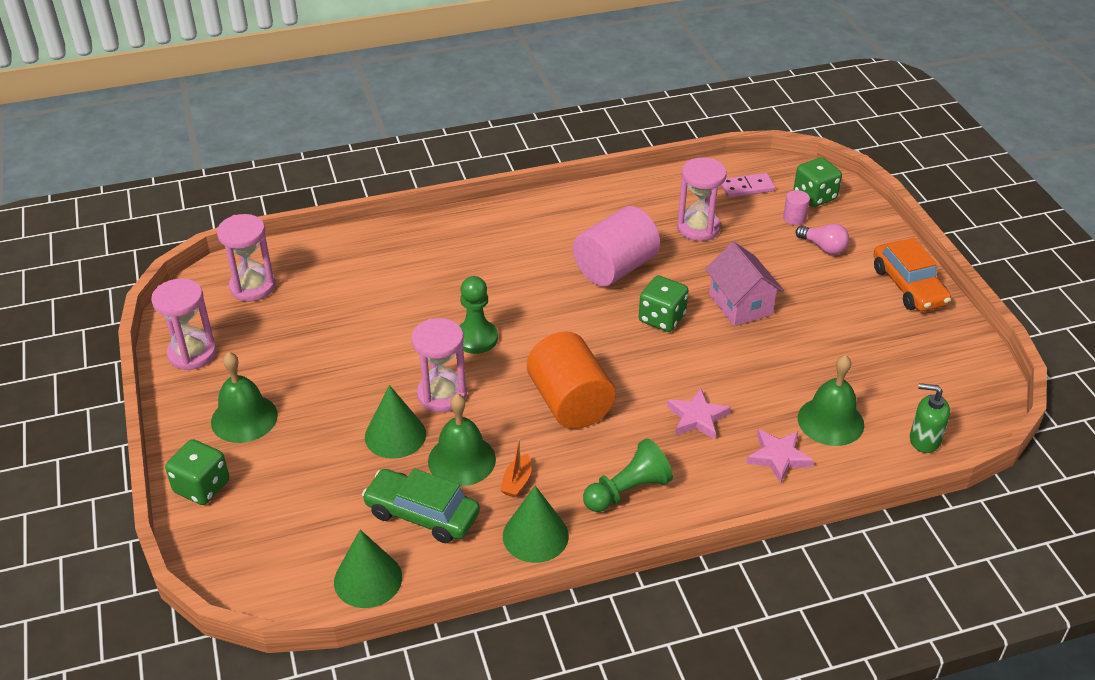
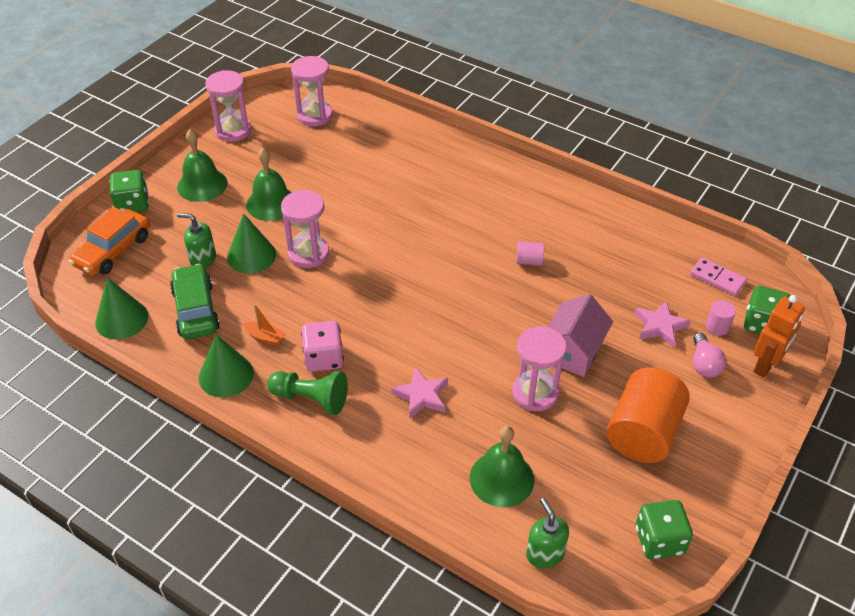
camera: 50 degrees right, 5 degrees up
green bell [428,394,496,486] -> green bell moved to [246,148,292,221]
green pawn [459,276,498,354] -> none
orange boat [500,439,532,497] -> orange boat turned 135 degrees counterclockwise [243,304,286,345]
orange cylinder [527,332,616,429] -> orange cylinder moved to [606,367,690,463]
pink cylinder [573,206,660,287] -> pink cylinder [516,241,544,266], size x0.42
green dice [639,275,689,332] -> green dice moved to [636,500,693,560]
pink hourglass [677,158,727,241] -> pink hourglass moved to [512,326,567,411]
pink star [746,429,814,484] -> pink star moved to [635,301,691,348]
orange car [874,238,951,311] -> orange car moved to [69,207,150,275]
none -> green soap dispenser [177,213,216,268]
none -> pink dice [301,321,344,372]
none -> orange robot [753,295,805,378]

